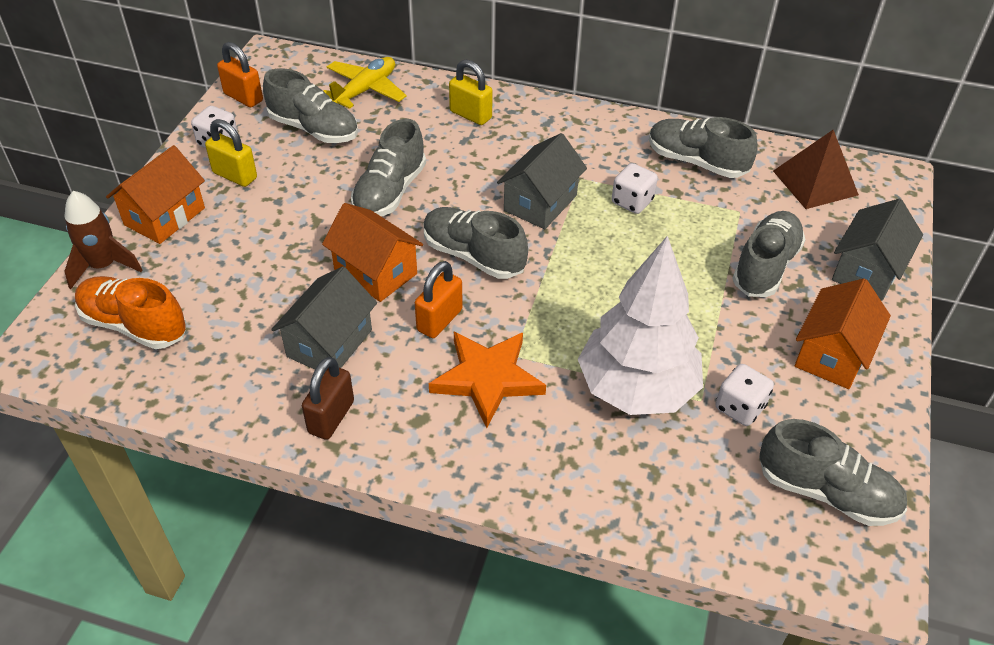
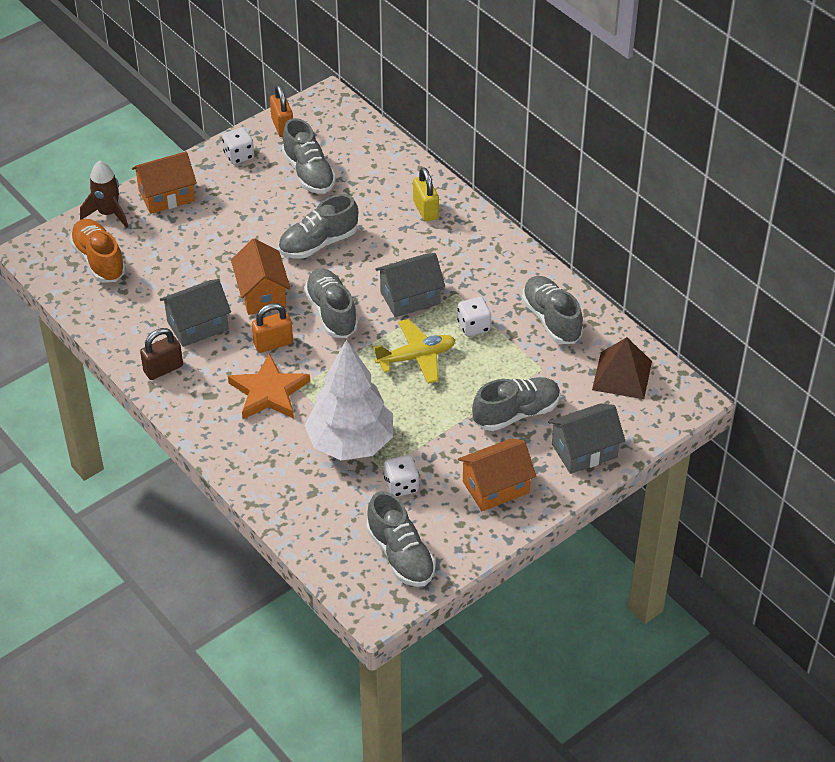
camera: 35 degrees right, 0 degrees up
yellow padlock [205,119,257,187] -> none
yellow plane [324,57,407,109] -> yellow plane moved to [373,319,455,384]

